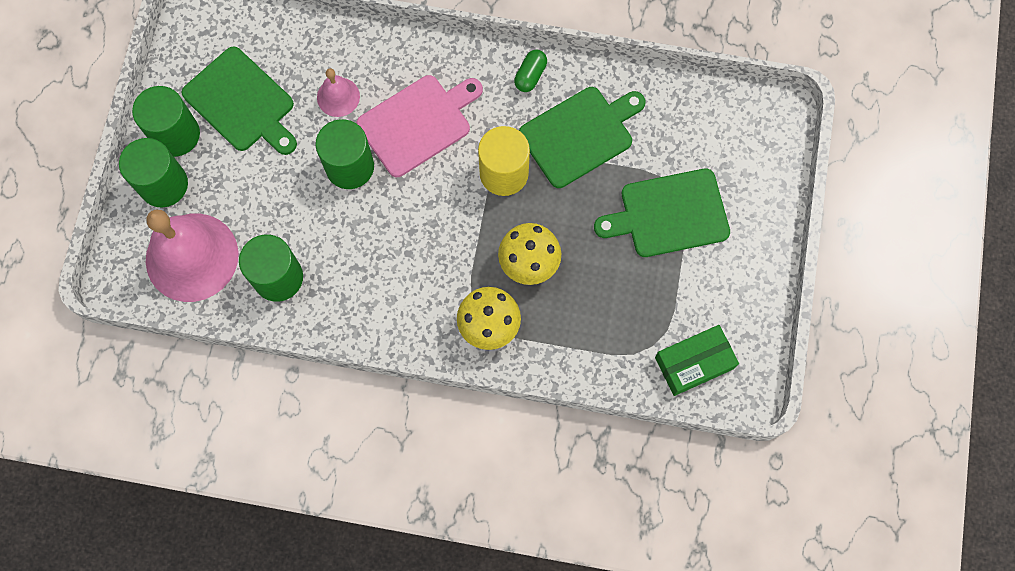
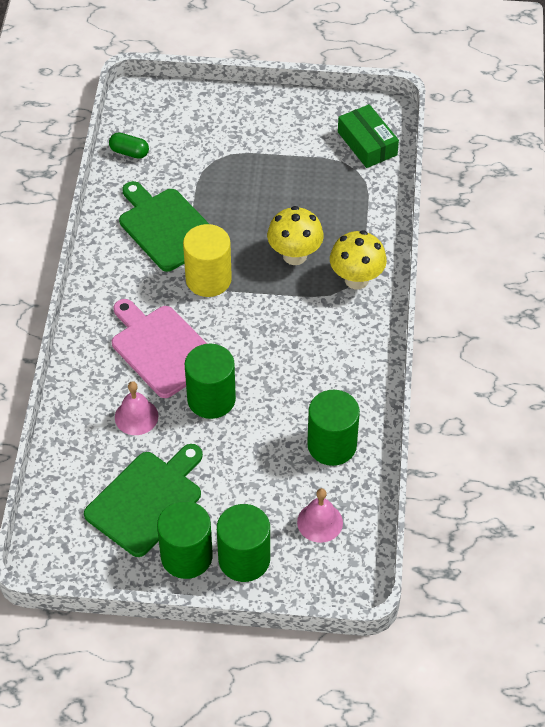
camera: 95 degrees left, 20 degrees down
pink bell [146,210,239,302] -> pink bell [297,488,343,543], size x0.48
green capsule [514,50,547,92] -> green capsule moved to [109,133,149,159]
green cutting board [594,169,730,257] -> none

